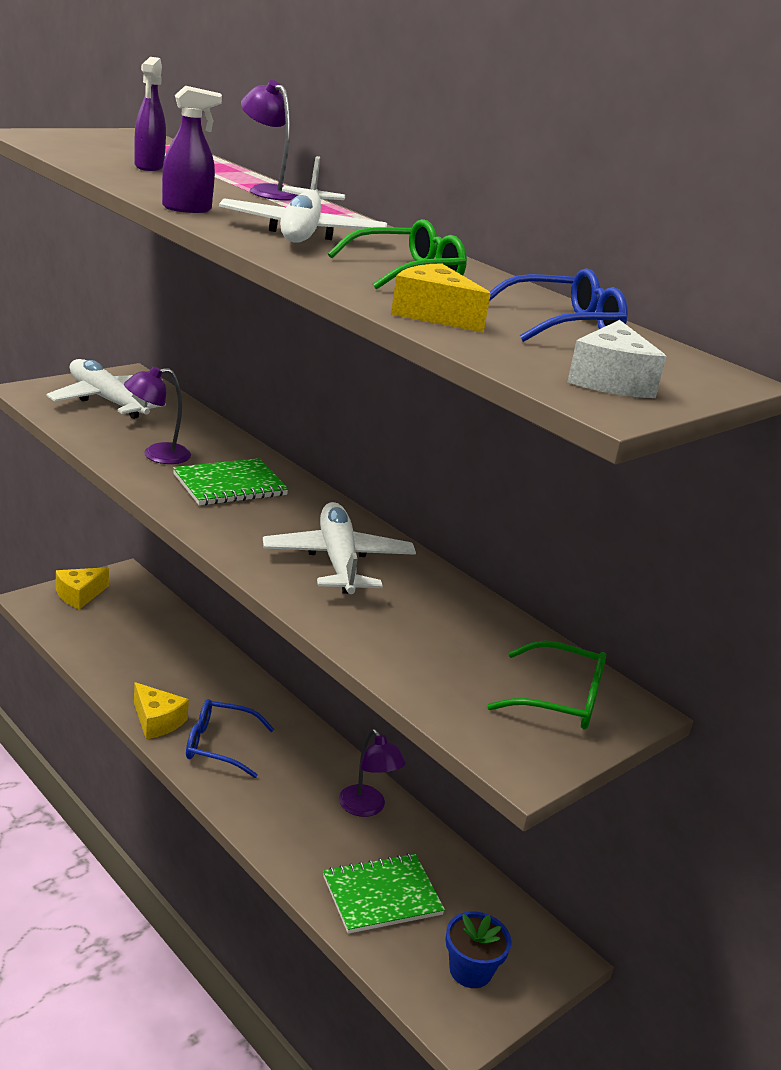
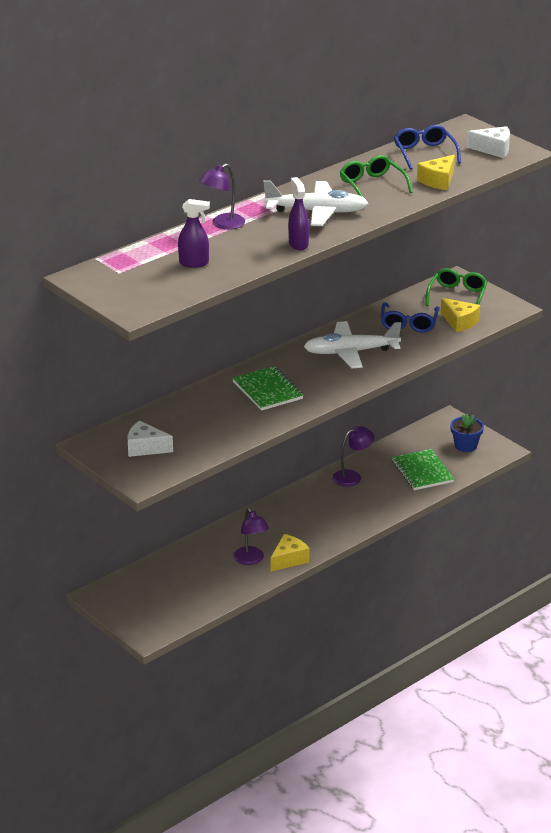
camera: 85 degrees left, 5 degrees up
white plane [46,359,166,419] -> white cheese [127,421,173,457]
yellow cheese [56,567,109,610] -> yellow cheese moved to [440,298,480,332]
purple lamp [124,366,191,464] -> purple lamp moved to [234,508,269,565]
blue glasses [186,699,274,778] -> blue glasses moved to [381,302,439,333]

